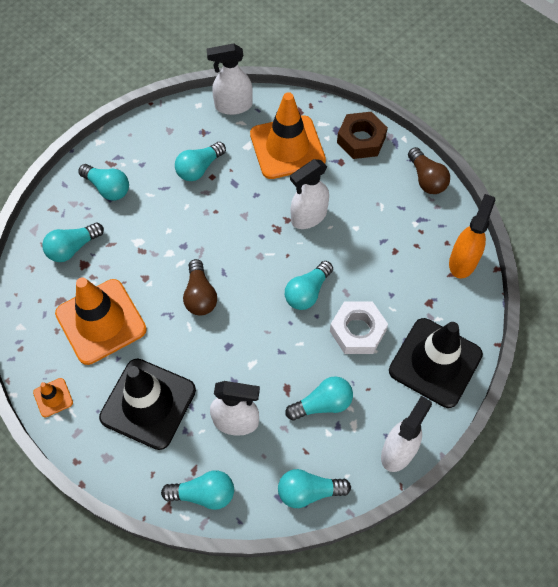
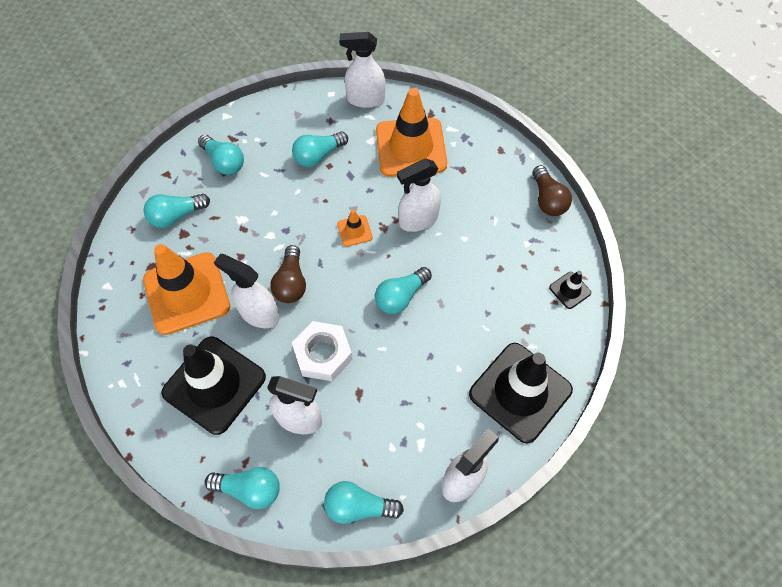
camera: 10 degrees right, 0 degrees up
orange traffic cone [33,378,73,417] -> orange traffic cone moved to [337,209,373,247]
turquoise light bulb [285,376,353,421] -> none
white nut [330,301,388,354] -> white nut moved to [292,321,353,381]
brown nut [337,112,388,159] -> none
orange spray bottle [449,194,495,279] -> black traffic cone [549,271,591,309]
none -> white spray bottle [214,254,280,328]

